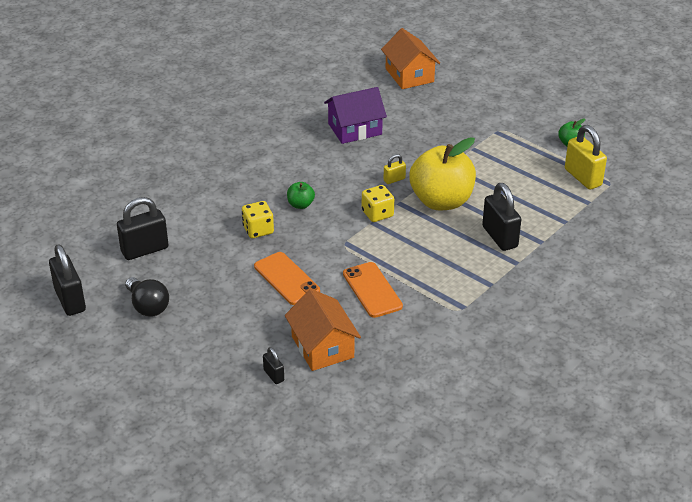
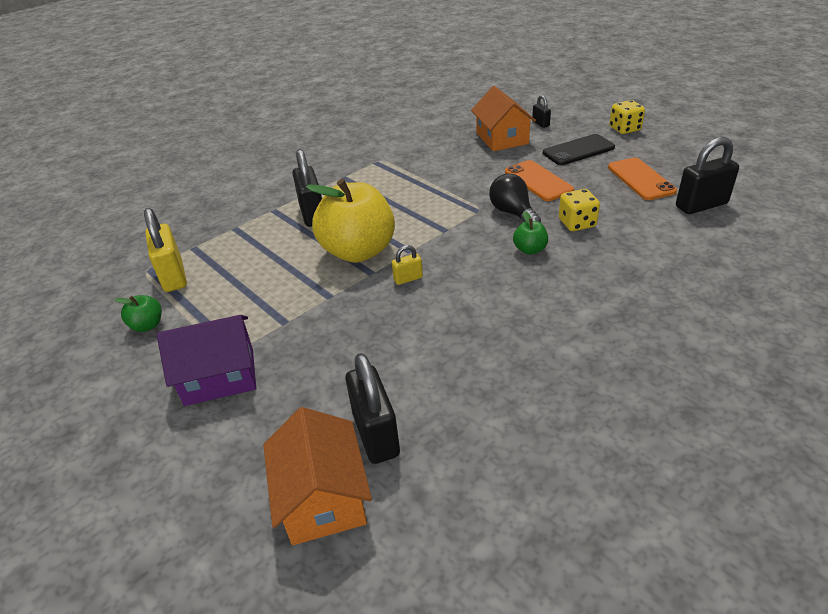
camera: 170 degrees left, 0 degrees up
black padlock [49,244,86,316] -> black padlock moved to [346,353,400,464]
black light bulb [125,277,169,317] -> black light bulb moved to [489,173,541,223]
purple house [324,87,387,144] -> purple house moved to [157,315,256,406]
orange phone [343,262,403,318] -> orange phone moved to [608,158,677,200]
yellow dice [362,185,394,222] -> yellow dice moved to [609,100,645,134]
none -> black phone [543,134,615,165]

